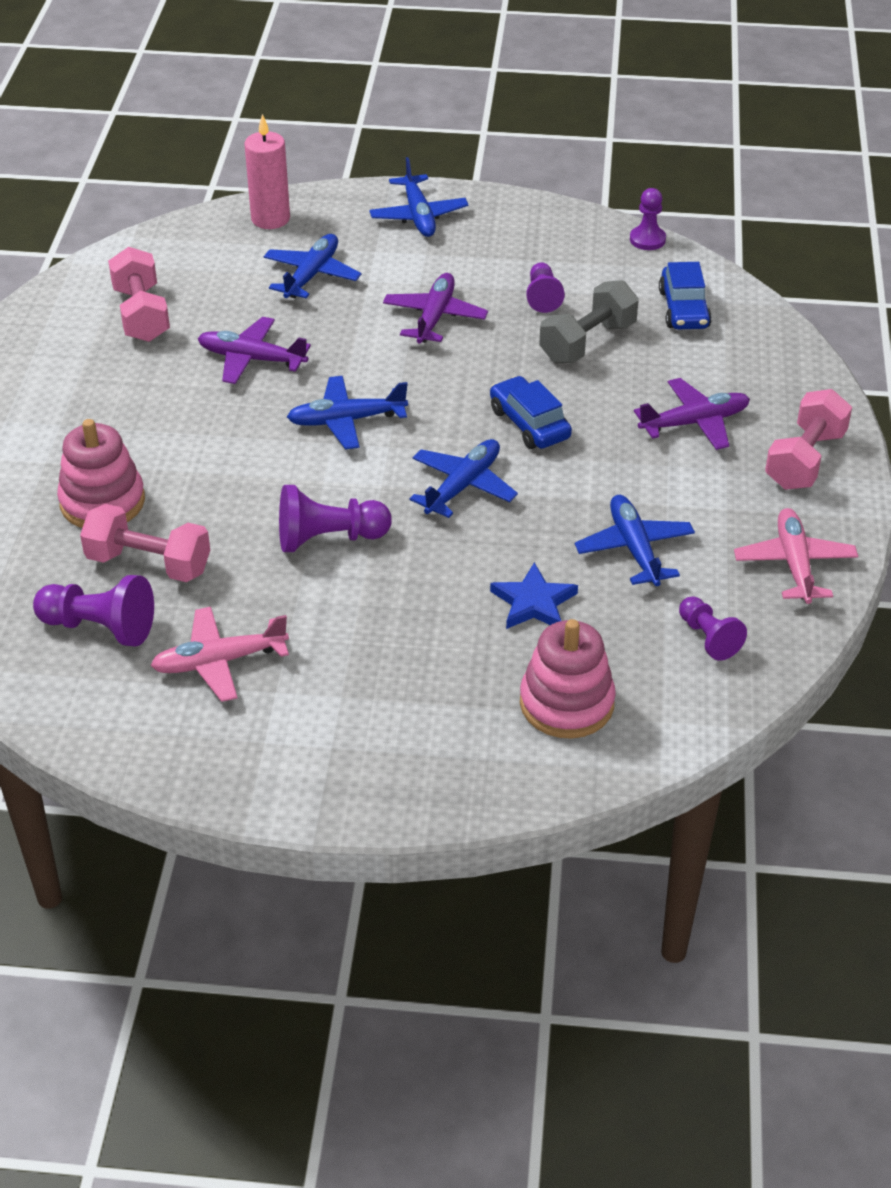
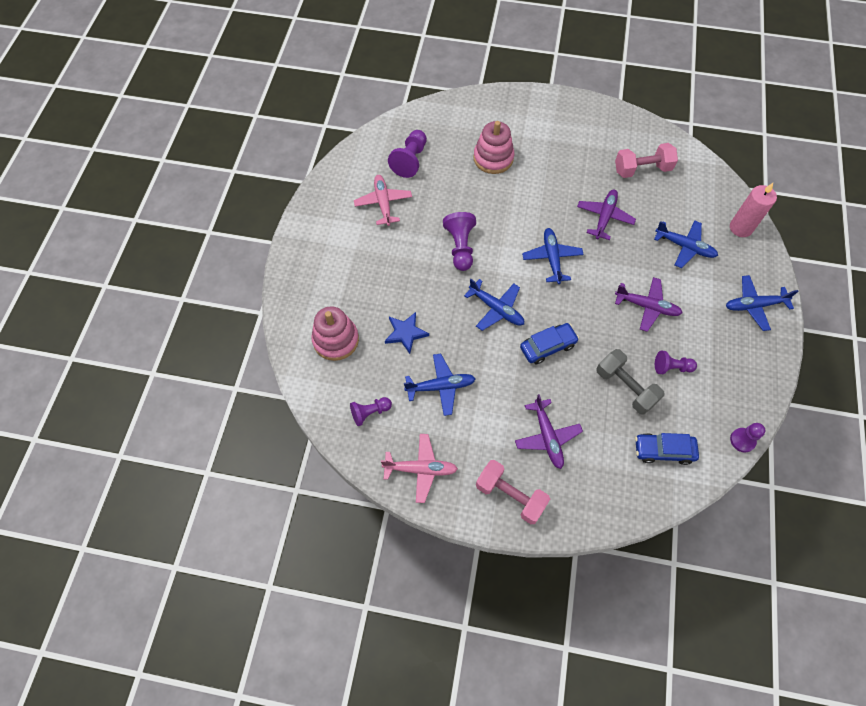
camera: 95 degrees right, 20 degrees up
pink dumbbell [80,504,210,582] -> none

